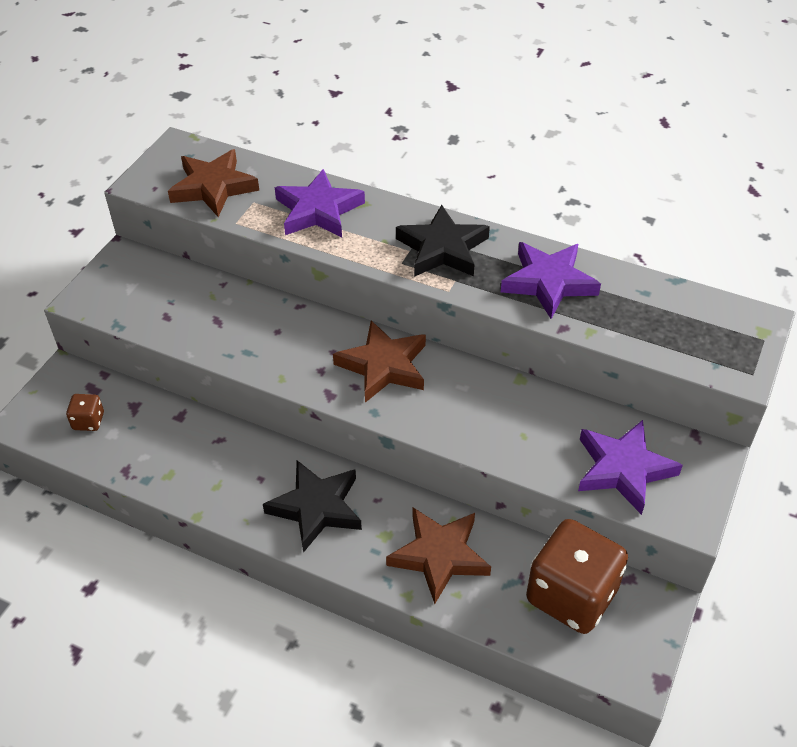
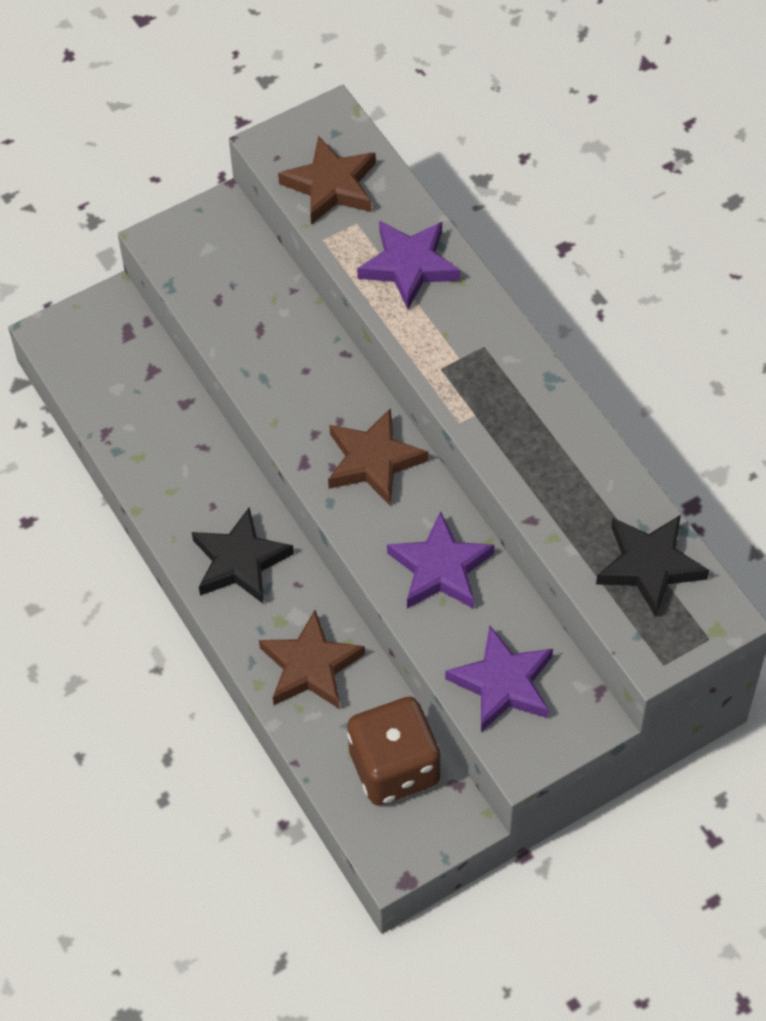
camera: 35 degrees right, 10 degrees up
brown dice [66,394,104,431] -> none
black star [396,205,490,277] -> black star moved to [596,515,709,617]
purple star [501,242,601,319] -> purple star moved to [387,512,494,609]

